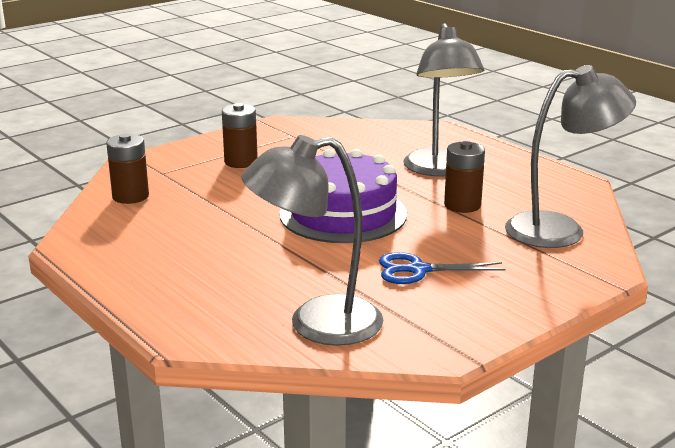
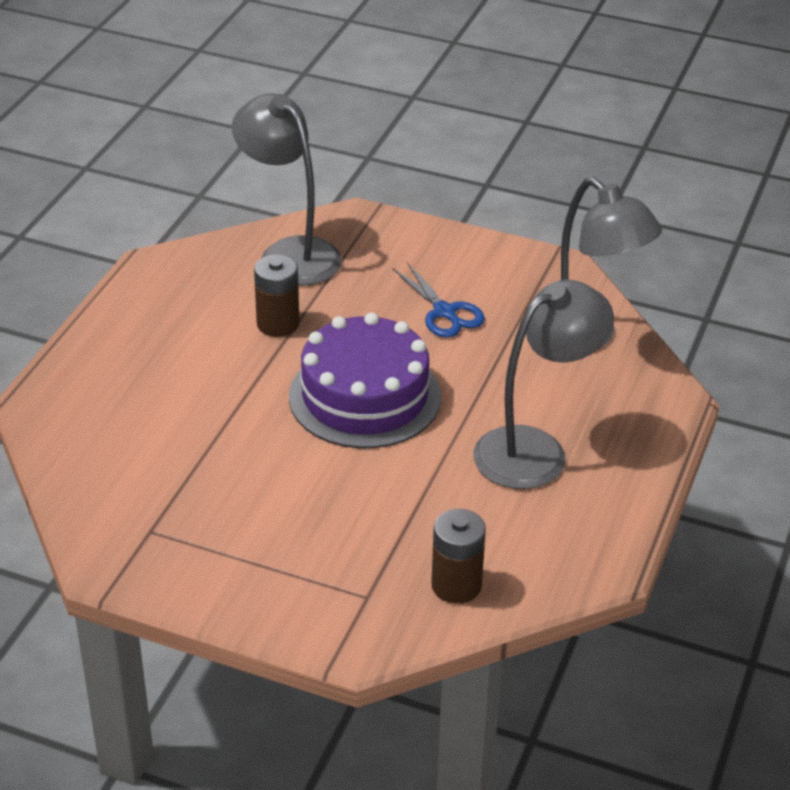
camera: 120 degrees left, 15 degrees up
brown battery [222,103,258,168] -> none
grey lamp [403,23,484,176] -> grey lamp moved to [473,280,614,489]

